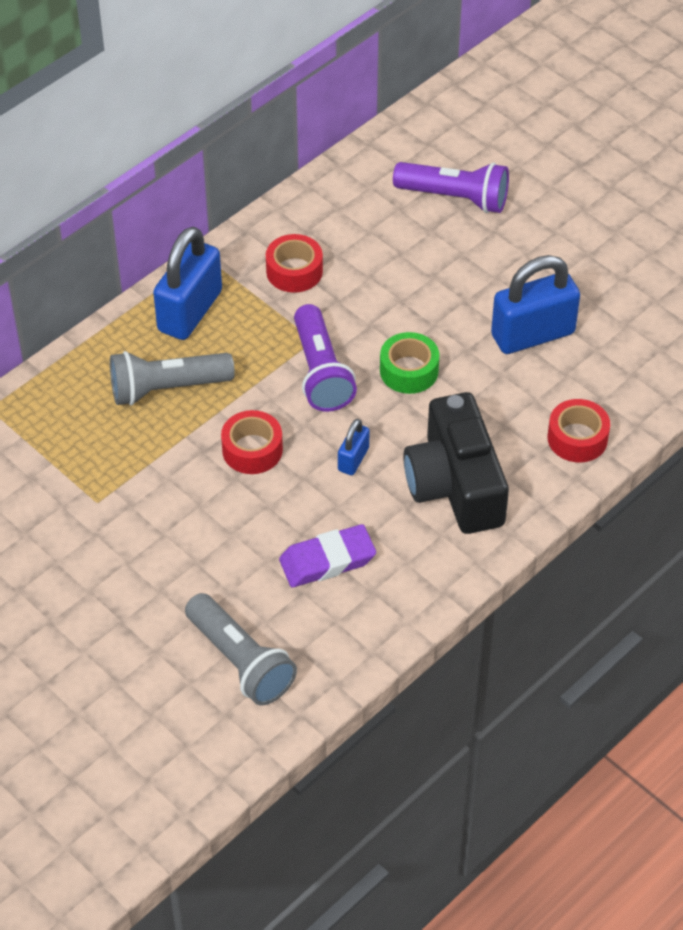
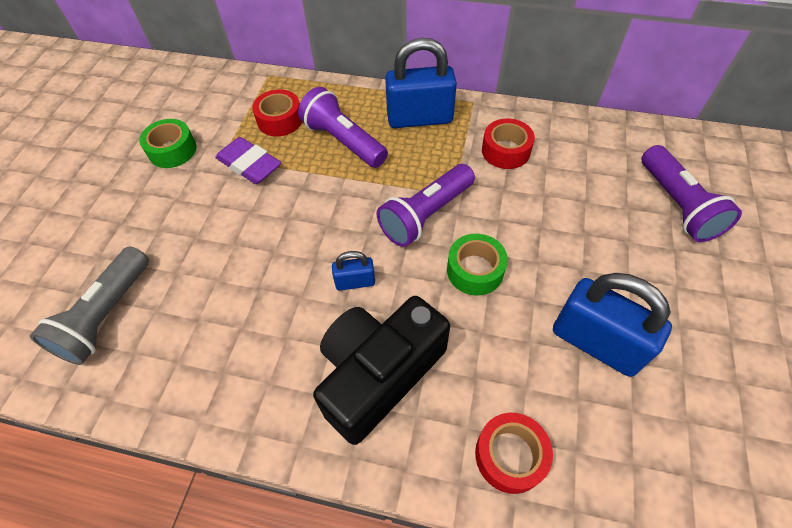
camera: 60 degrees right, 5 degrees up
grey flashlight [110,351,235,406] -> purple flashlight [298,87,388,168]
red tape [221,410,283,474] -> red tape moved to [252,89,302,136]
purple eraser [279,524,376,587] -> purple eraser moved to [216,137,281,184]
none -> green tape [139,119,197,168]

